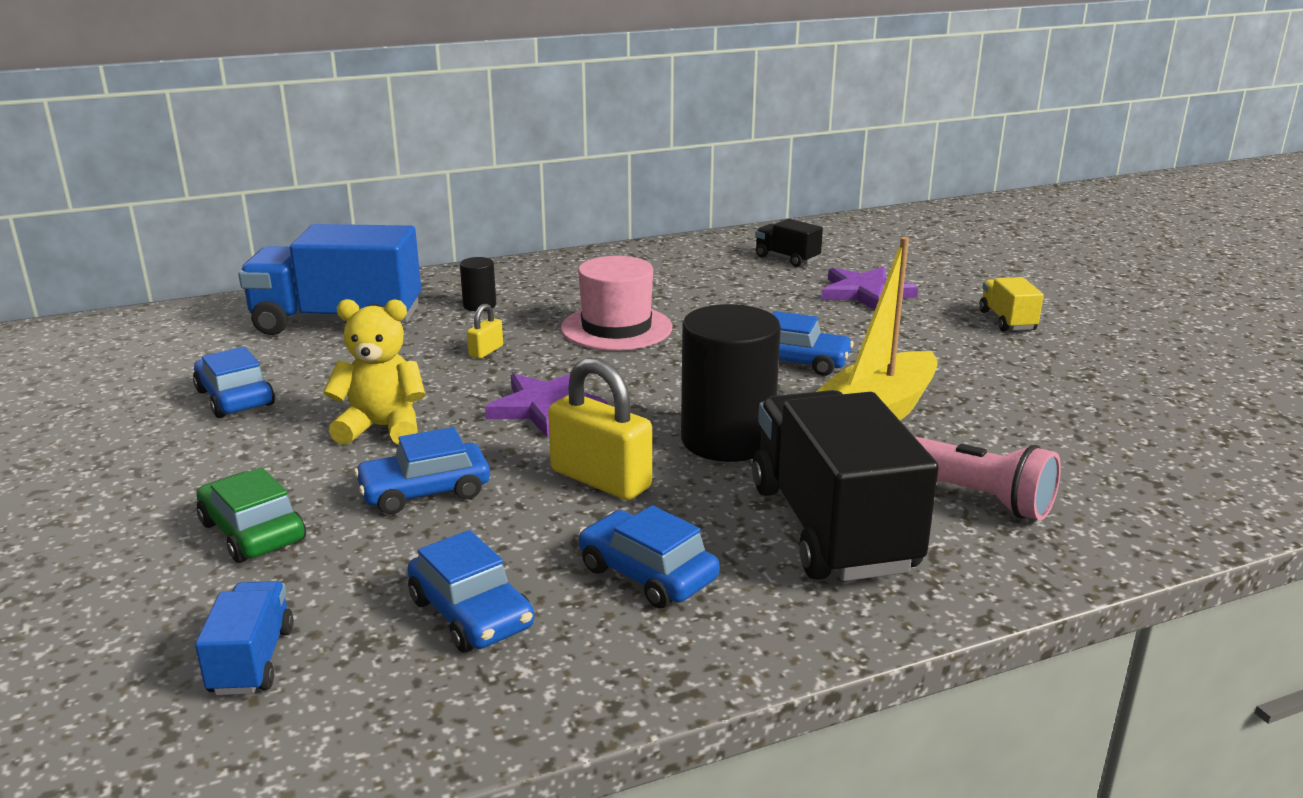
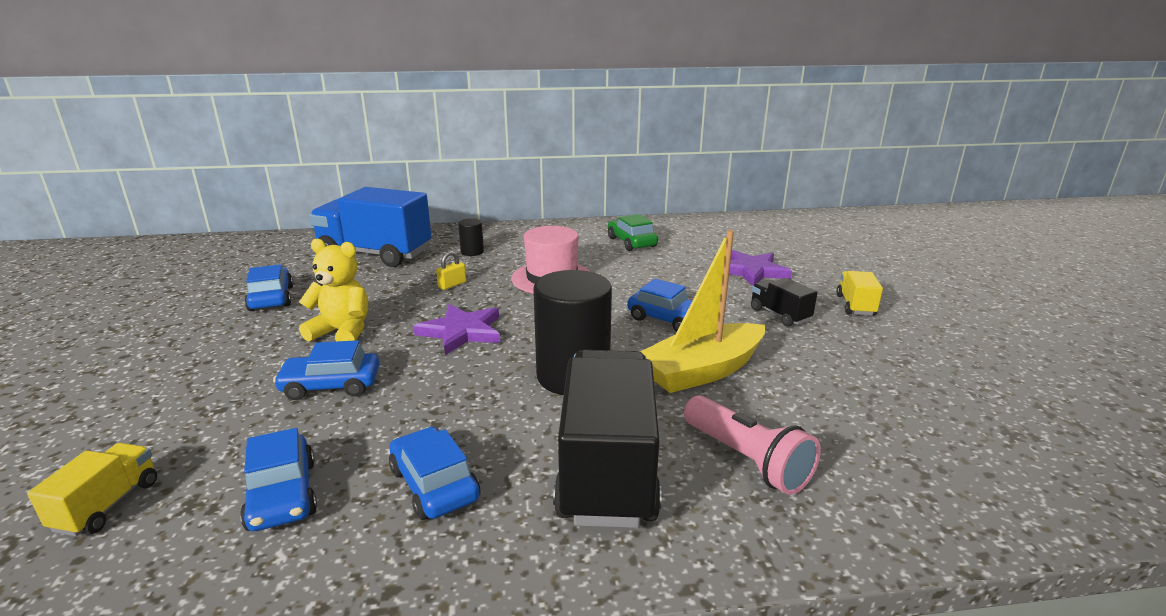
camera: 15 degrees right, 0 degrees up
blue truck [195,581,294,695] -> yellow truck [27,443,157,536]
green car [196,468,306,563] -> green car moved to [608,214,658,251]
yellow padlock [548,358,652,500] -> none
black truck [755,219,823,267] -> black truck moved to [751,278,818,327]

